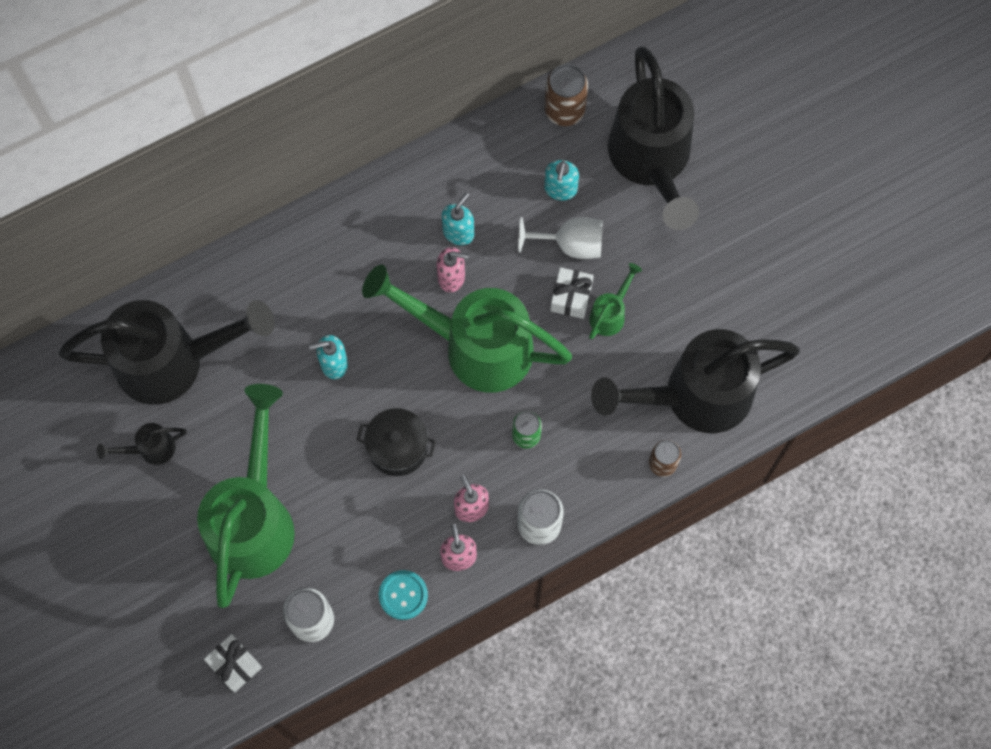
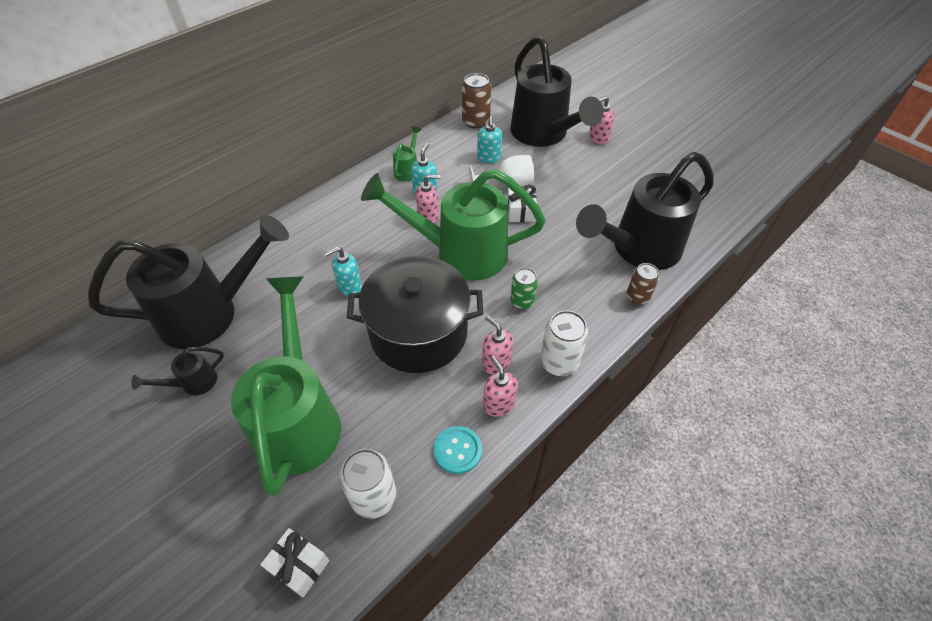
camera: 15 degrees left, 20 degrees down
black pot [356,408,436,476] -> black pot [346,256,483,373], size x1.86
green watering can [589,263,642,339] -> green watering can moved to [393,126,422,181]
none -> pink soap dispenser [589,96,614,144]

